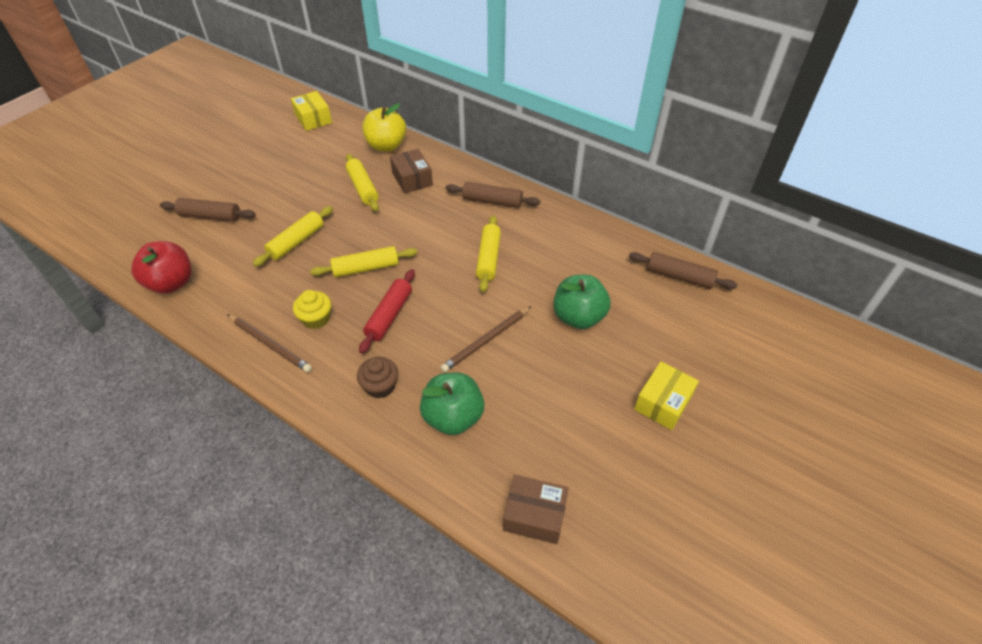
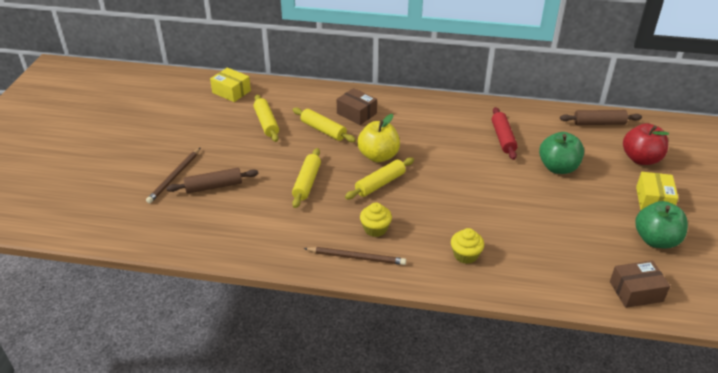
camera: 25 degrees left, 10 degrees down
red apple [132,241,191,294] -> red apple moved to [623,123,669,165]
brown cupcake [357,357,398,398] -> yellow cupcake [451,228,484,264]
red rolling pin [359,269,415,353] -> red rolling pin moved to [492,107,518,160]
yellow apple [362,103,406,152] -> yellow apple moved to [357,114,400,162]
green apple [420,372,485,435] -> green apple moved to [635,201,688,248]
brown pencil [440,306,531,372] -> brown pencil moved to [146,147,201,203]
brown rolling pin [446,182,540,208] -> none
yellow rolling pin [476,215,501,292] -> yellow rolling pin moved to [254,95,279,142]

